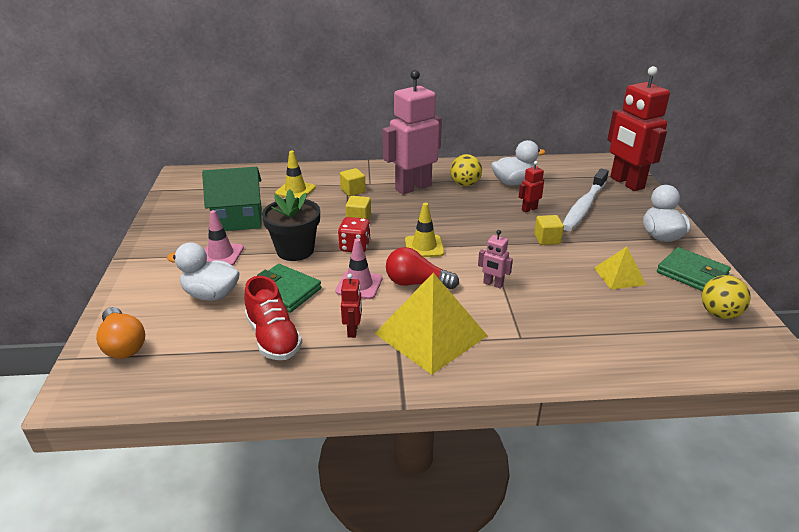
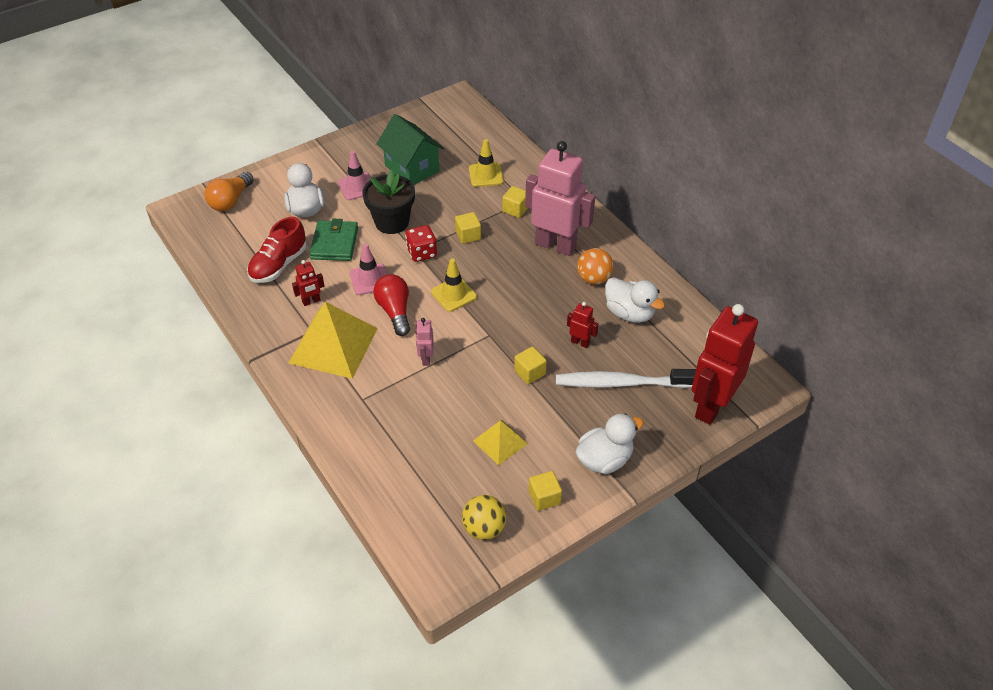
camera: 60 degrees right, 15 degrees up
yellow ball [450,154,482,186] -> orange ball [577,248,614,284]
green wallet [657,247,731,291] -> yellow cube [529,471,562,511]

